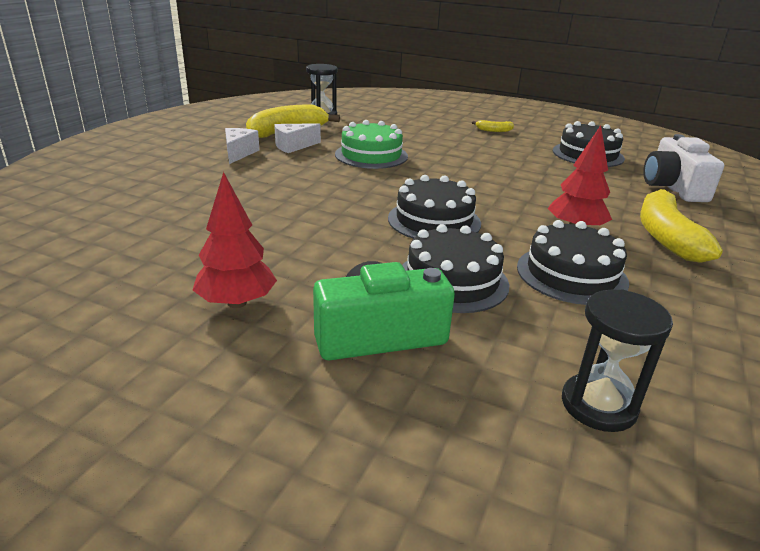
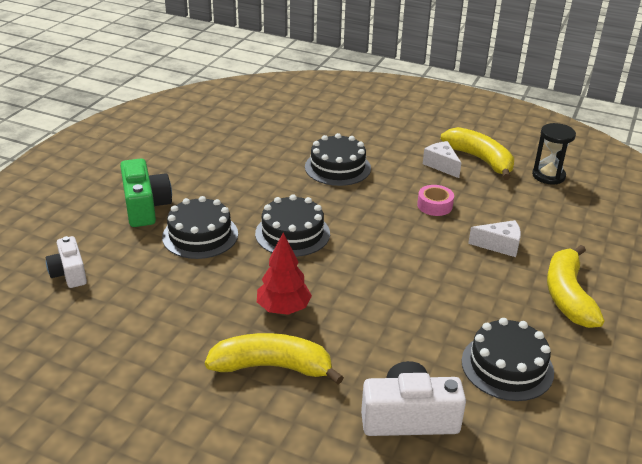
camera: 90 degrees right, 5 degrees up
red tree [193,172,277,308] -> none
white cheese [225,128,259,164] -> white cheese moved to [468,220,521,257]
green cake [335,120,408,169] -> pink tape [417,185,454,216]
yellow banana [472,120,514,132] -> yellow banana [547,245,605,328], size x2.22
black cake [517,220,629,305] -> black cake moved to [305,133,371,186]
black hourglass [562,289,673,432] -> white camera [46,236,87,288]

